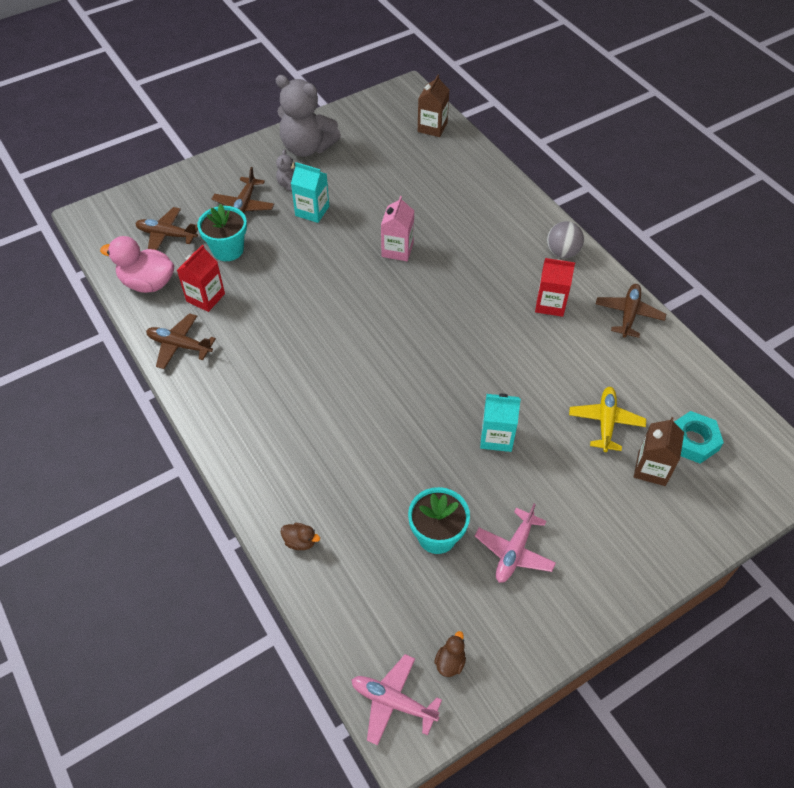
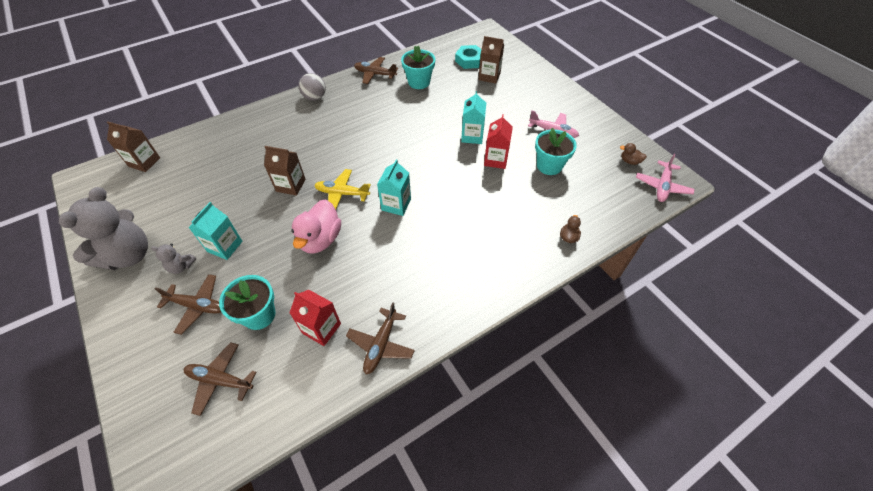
camera: 90 degrees left, 0 degrees up
pink duck [100,236,174,293] -> pink duck moved to [291,199,341,253]
brown plane [135,207,198,250] -> brown plane turned 90 degrees clockwise [184,342,257,416]
pink carton [381,196,414,261] -> brown carton [264,146,306,196]
red carton [535,258,575,317] -> red carton moved to [484,114,513,169]
yellow plane [569,387,646,452] -> yellow plane moved to [314,169,371,209]
none -> turquoise carton [377,159,411,216]
none -> turquoise flower pot [401,46,435,89]

